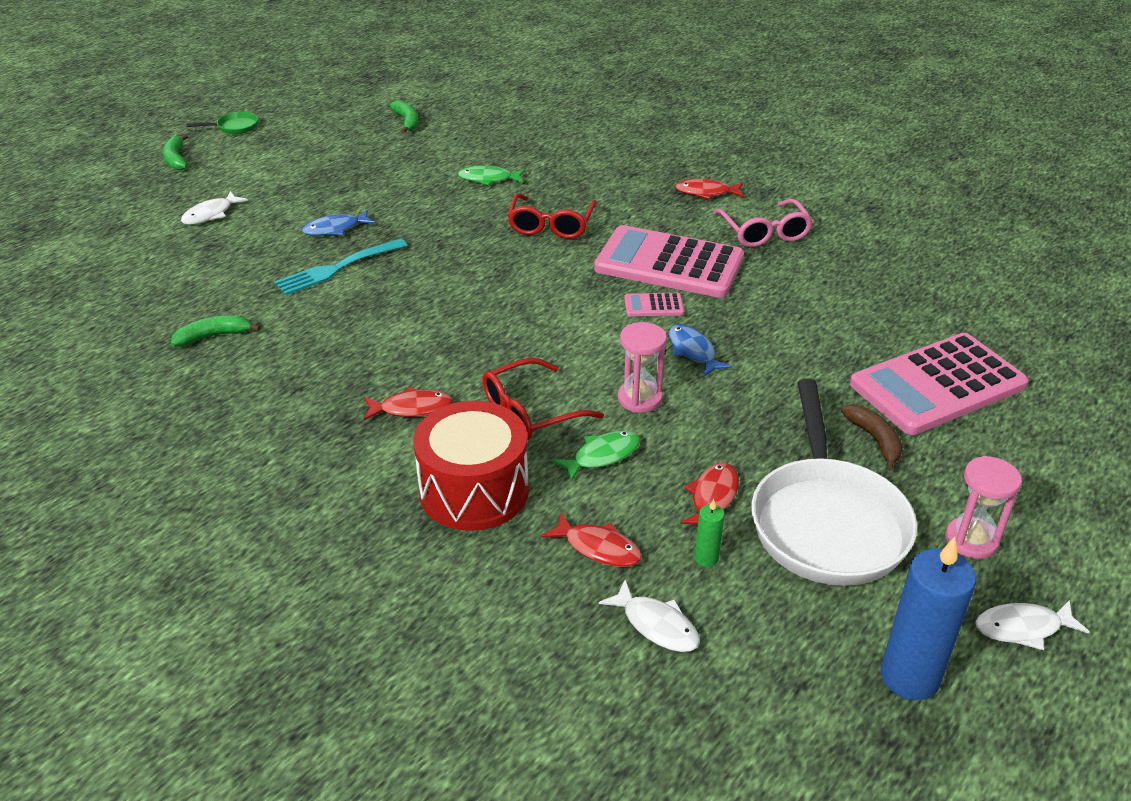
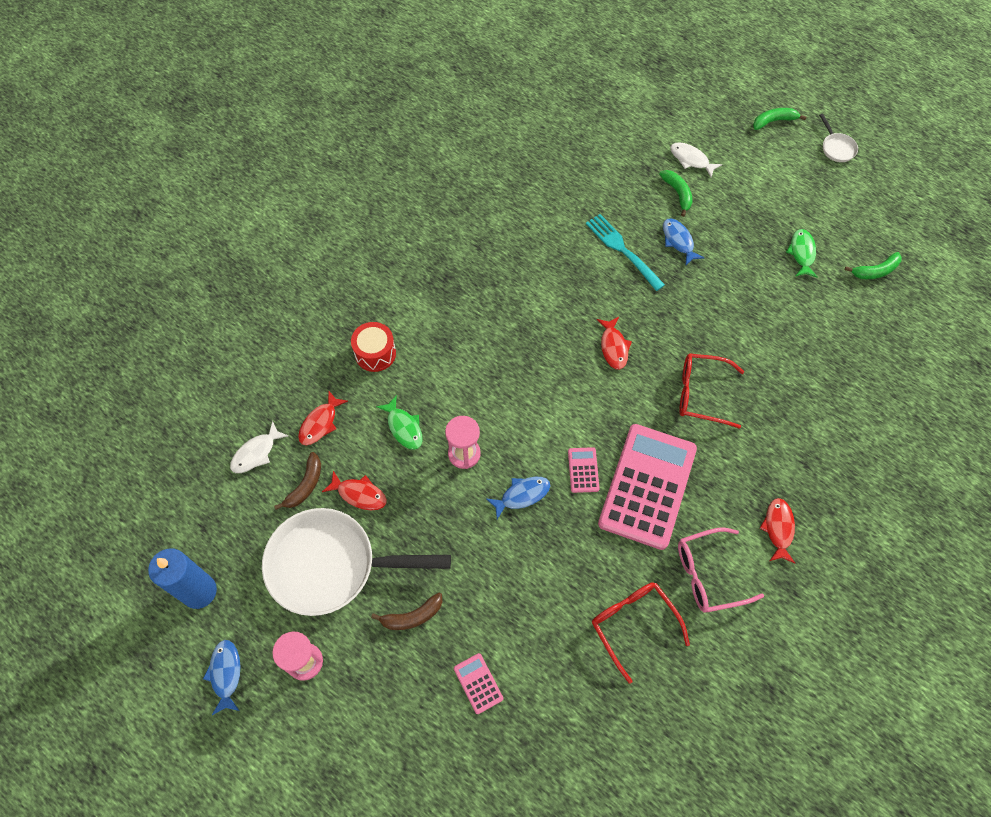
camera: 90 degrees right, 25 degrees up
green banana [171,315,261,347] -> green banana moved to [659,170,692,217]
green pan [186,112,258,134] -> white pan [819,114,858,162]
red fish [364,387,453,420] -> red fish moved to [597,317,632,370]
red drum [413,401,529,531] -> red drum [351,322,396,372], size x0.60
green fish [458,165,525,186] -> green fish moved to [786,229,818,277]
red glasses [482,358,604,440] -> red glasses moved to [592,582,690,684]
green candle [695,499,725,567] -> brown banana [274,452,321,510]
pink calculator [850,333,1029,435] -> pink calculator [454,653,503,714], size x0.40
white fish [976,600,1090,650] -> blue fish [203,640,241,715]

